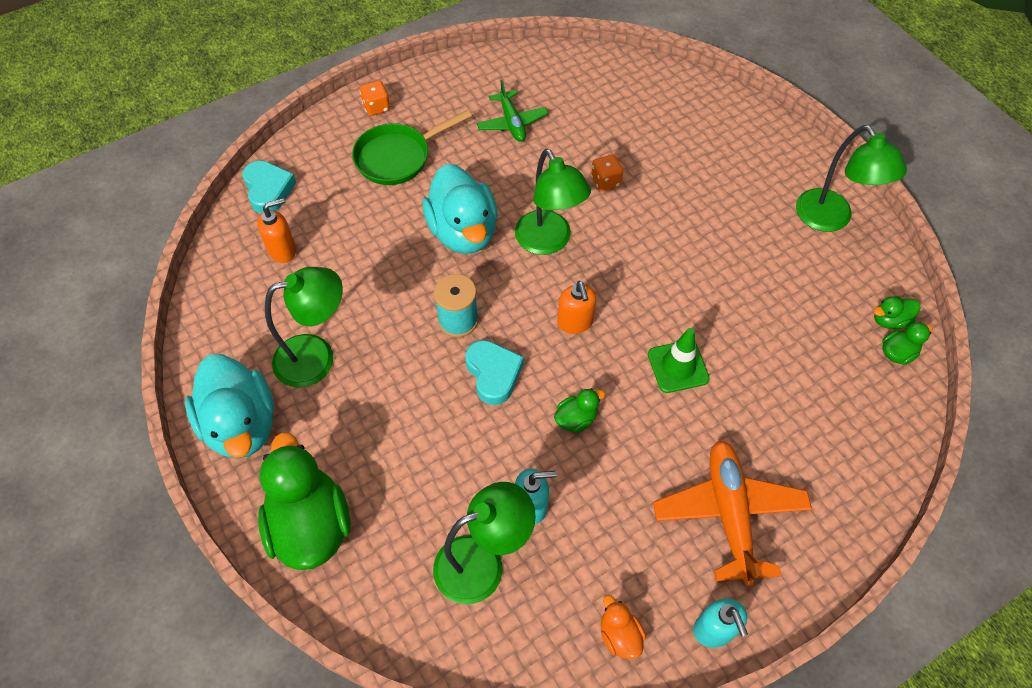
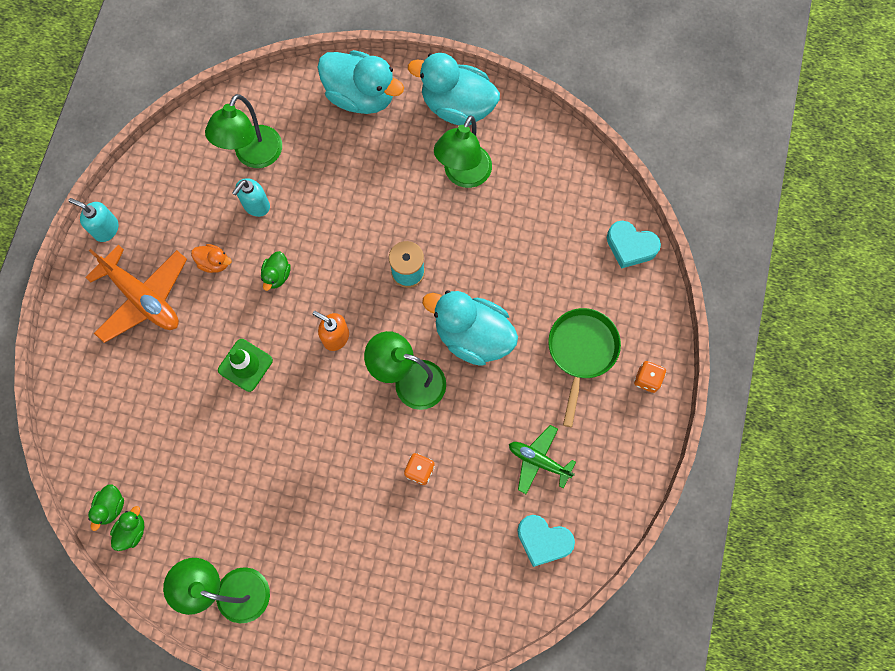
camera: 135 degrees right, 15 degrees up
orange soap dispenser [257,198,296,263] -> none
green duck [258,432,351,570] -> turquoise duck [317,50,404,114]
turquoise heart [465,340,524,405] -> turquoise heart moved to [517,515,575,567]
orange duck [601,595,646,659] -> orange duck moved to [191,244,232,273]

